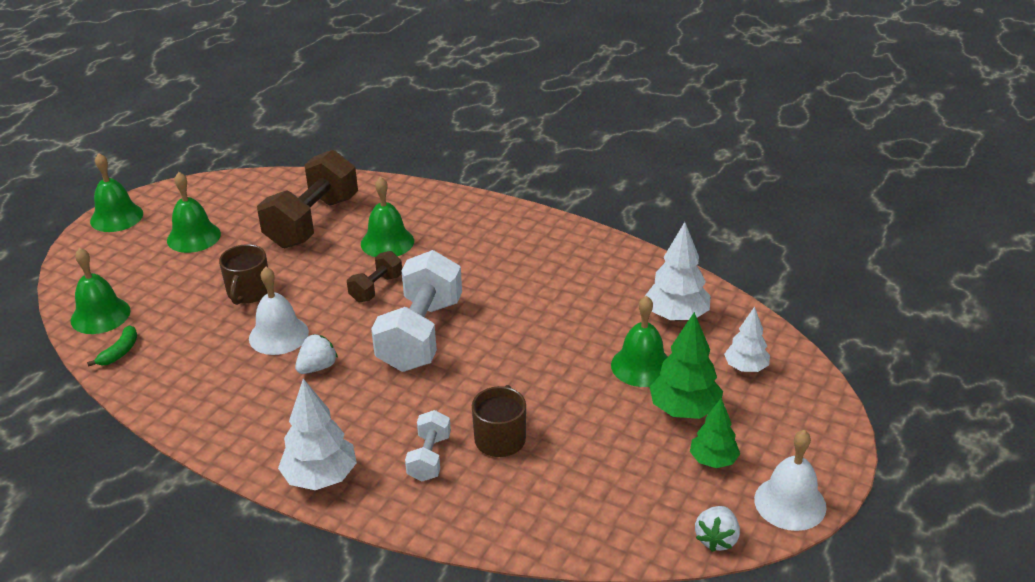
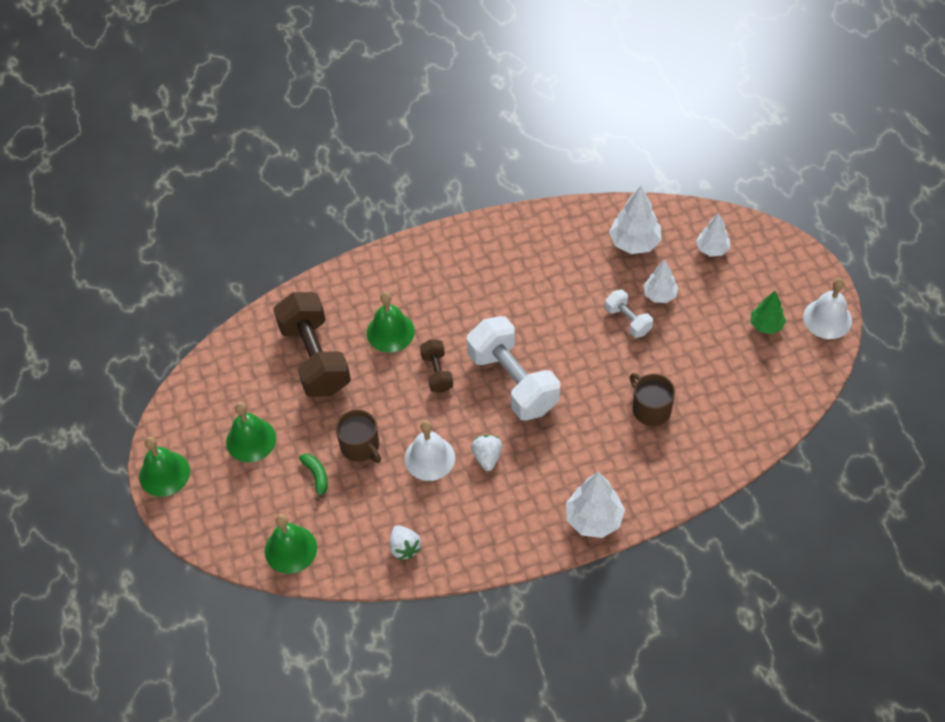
camera: 45 degrees left, 20 degrees up
green banana [87,325,137,367] -> green banana moved to [299,454,328,501]
white dumbbell [405,410,451,481] -> white dumbbell moved to [605,289,653,338]
green bell [611,296,668,387] -> white tree [643,260,679,303]
green tree [649,312,723,419] -> none
white strawberry [695,506,740,552] -> white strawberry moved to [390,525,421,560]

